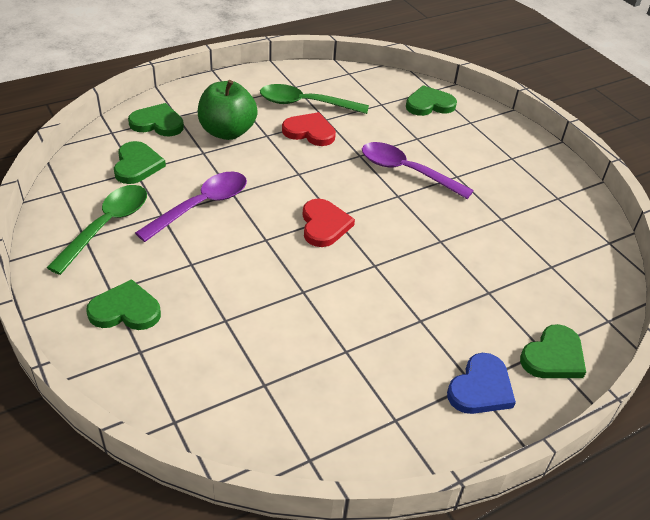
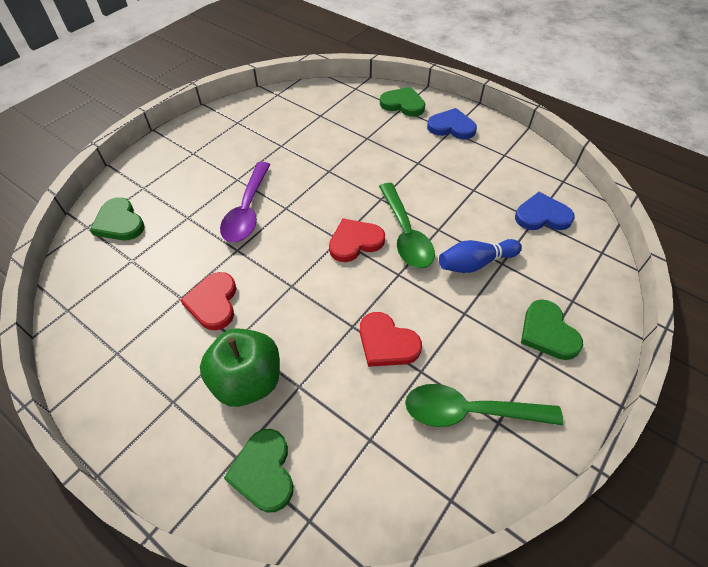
camera: 110 degrees left, 10 degrees up
green heart [114,141,166,184] -> none
purple spoon [135,172,247,242] -> red heart [360,312,422,367]
green spoon [260,84,369,114] -> green spoon moved to [379,183,435,268]
none -> blue bowling pin [439,239,522,273]
none -> blue heart [515,192,575,230]

